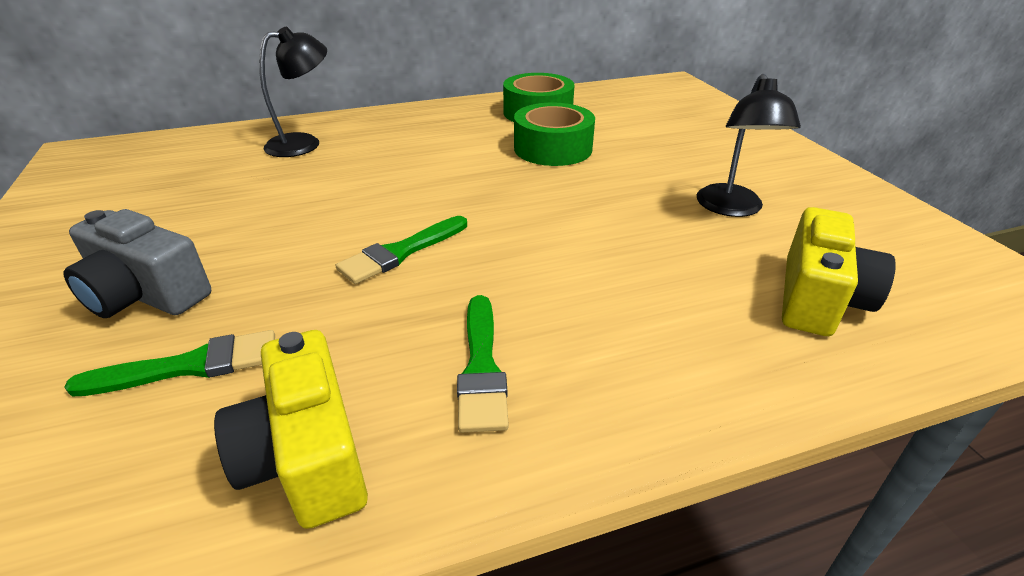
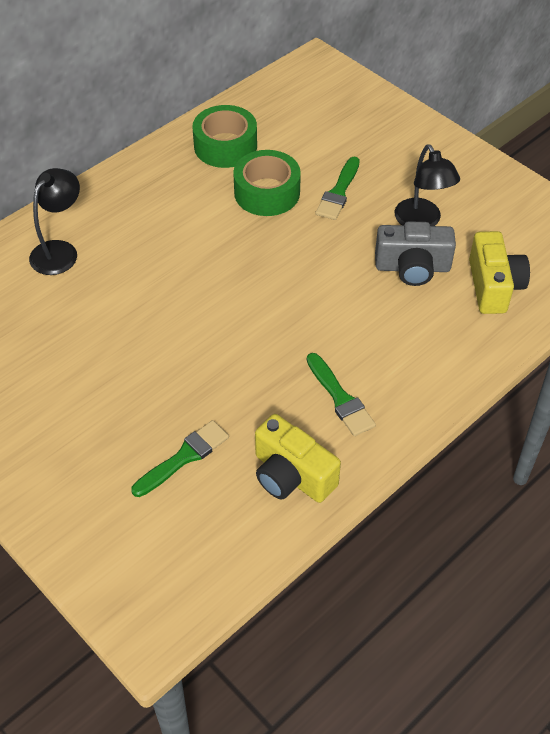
camera: 25 degrees left, 15 degrees up
grey camera [63,209,211,318] -> grey camera moved to [375,221,456,286]
green brush [336,216,467,284] -> green brush moved to [316,157,360,220]

